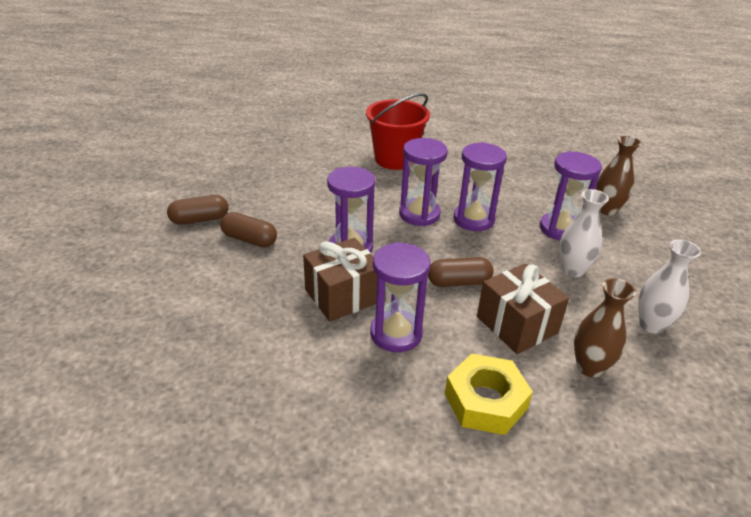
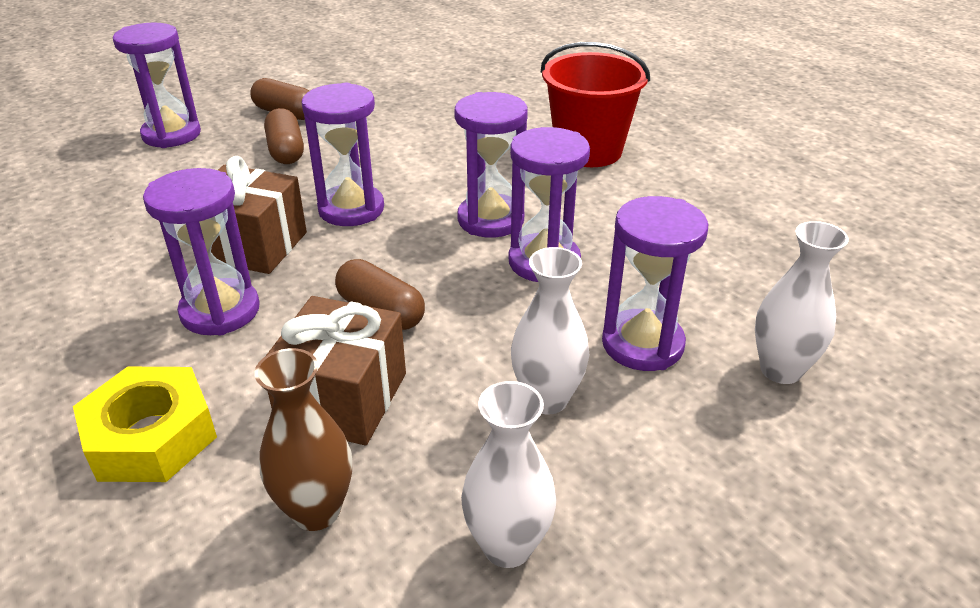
camera: 50 degrees right, 0 degrees up
brown vase [596,136,641,216] -> white vase [755,221,849,384]
none -> purple hourglass [113,22,201,148]

